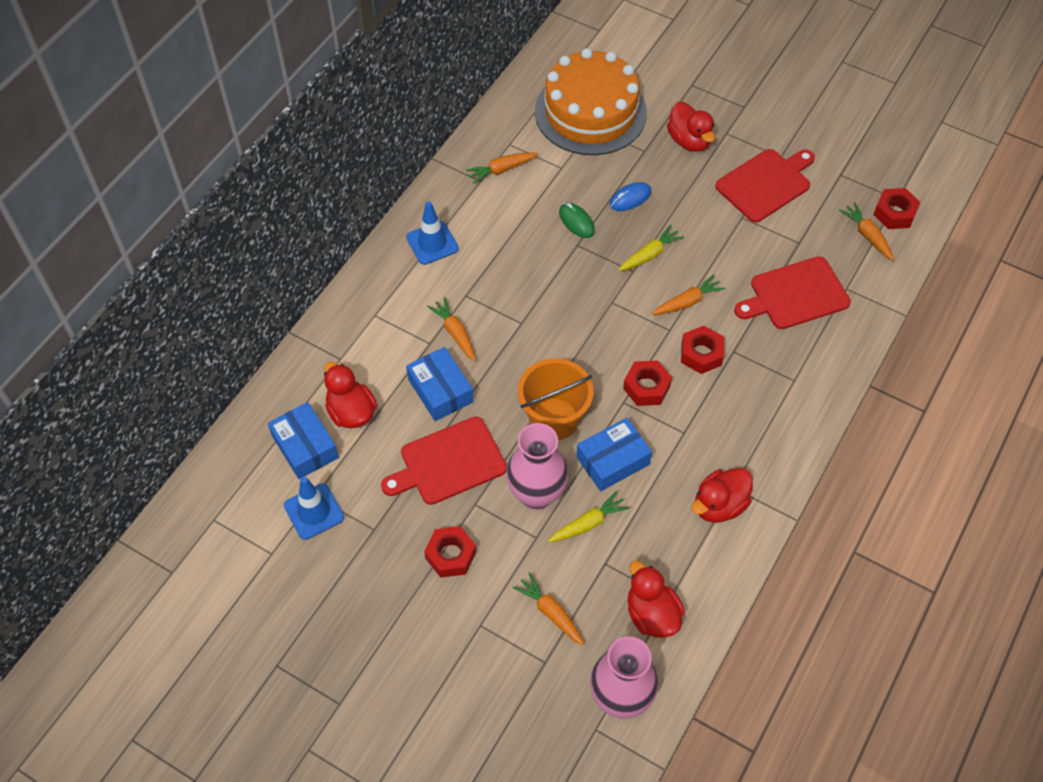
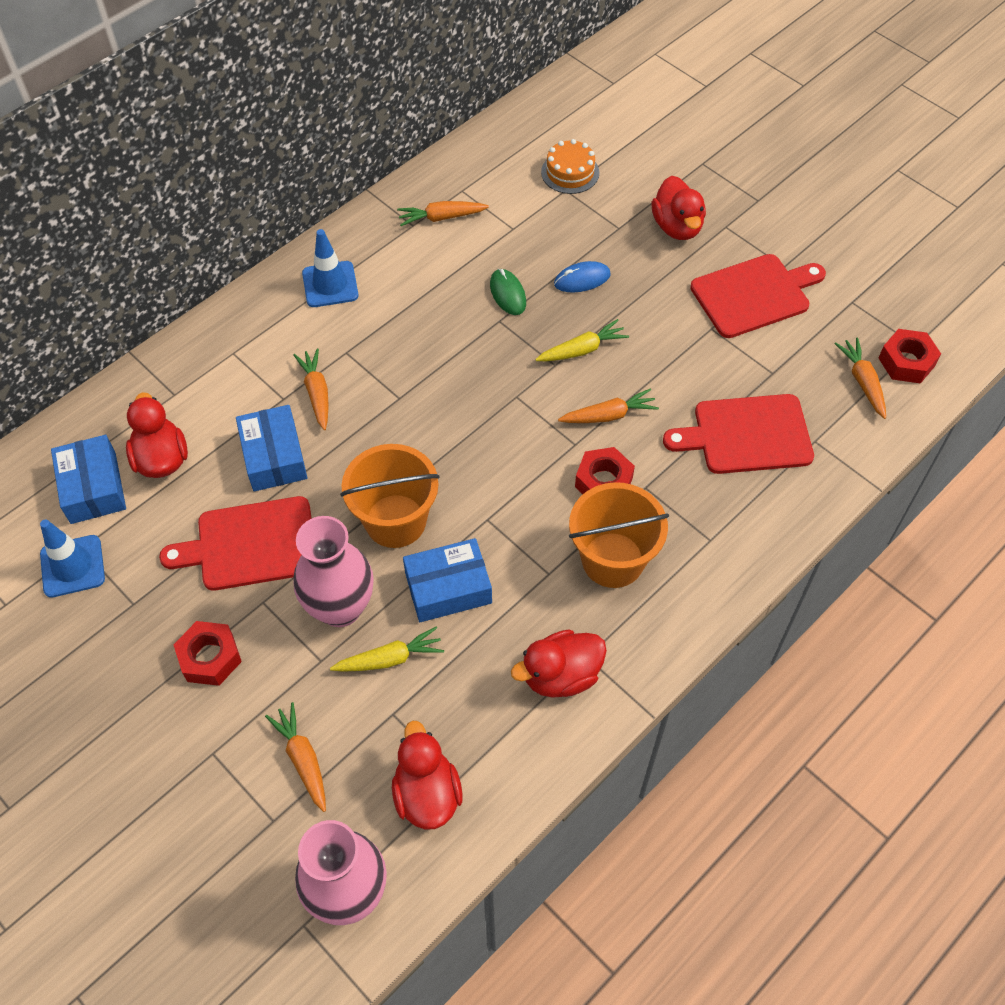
camera: 15 degrees right, 0 degrees up
orange cake [535,48,647,155] -> orange cake [541,139,599,194], size x0.43
red nut [623,360,672,406] -> none
none -> orange bucket [569,482,669,588]

